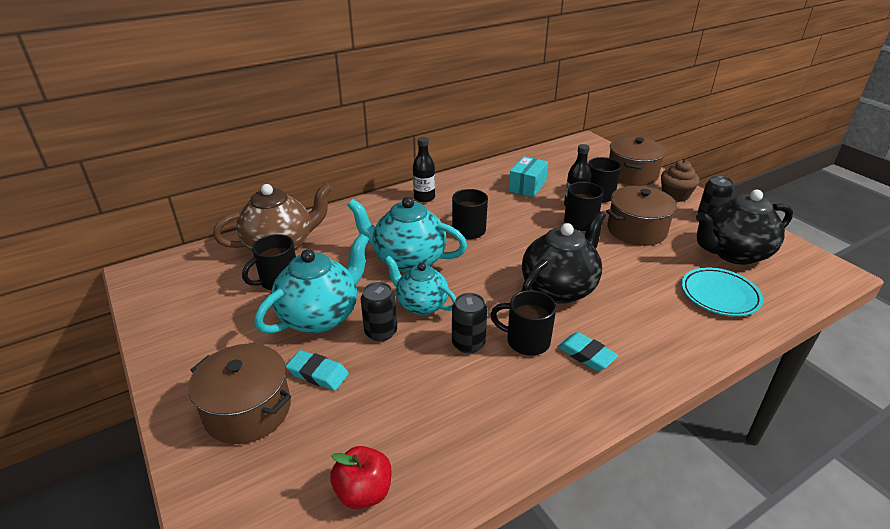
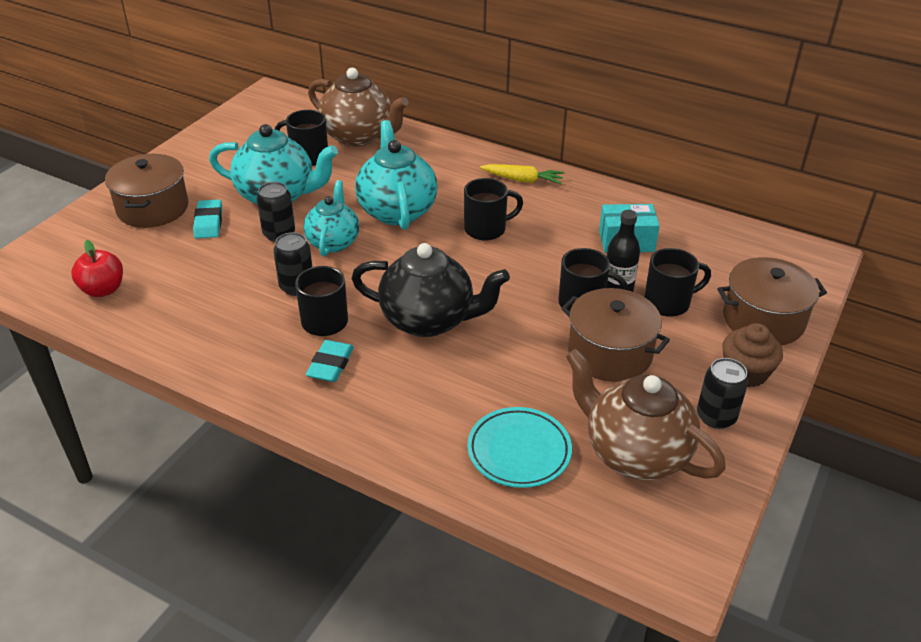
camera: 60 degrees right, 5 degrees up
black bottle [413,137,435,202] -> yellow carrot [480,164,564,184]
black teapot [696,190,793,265] -> brown teapot [566,349,726,480]

